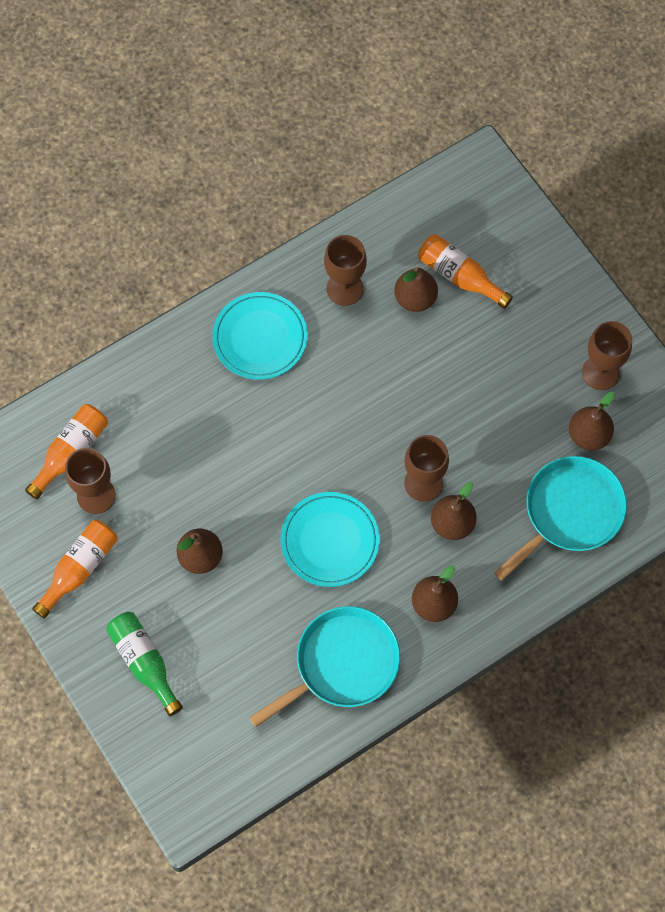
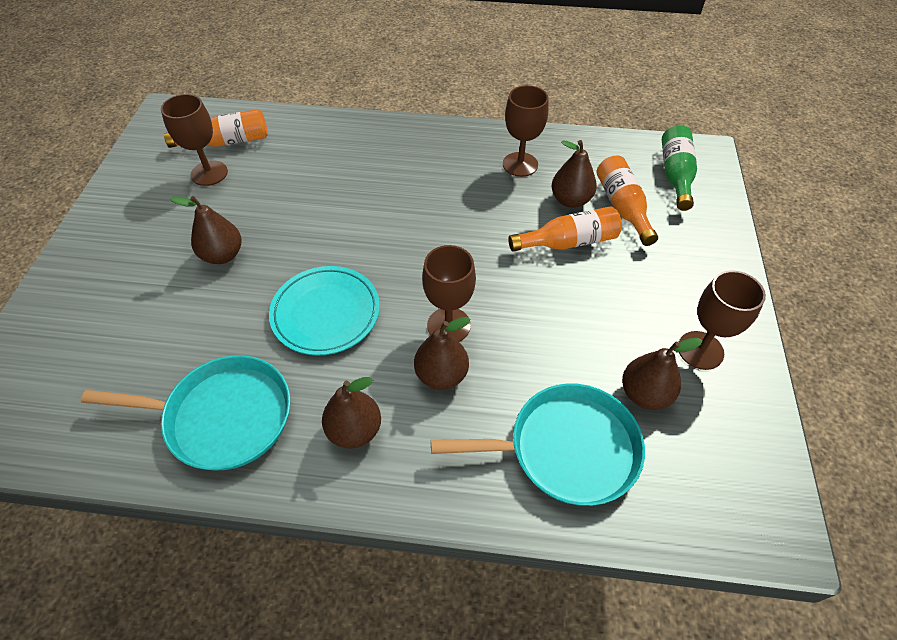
camera: 40 degrees right, 15 degrees down
orange bottle [32,520,118,619] -> orange bottle moved to [508,206,622,252]
green bottle [106,612,183,716] -> green bottle moved to [662,125,697,211]
turquoise plate [212,292,308,380] -> none

